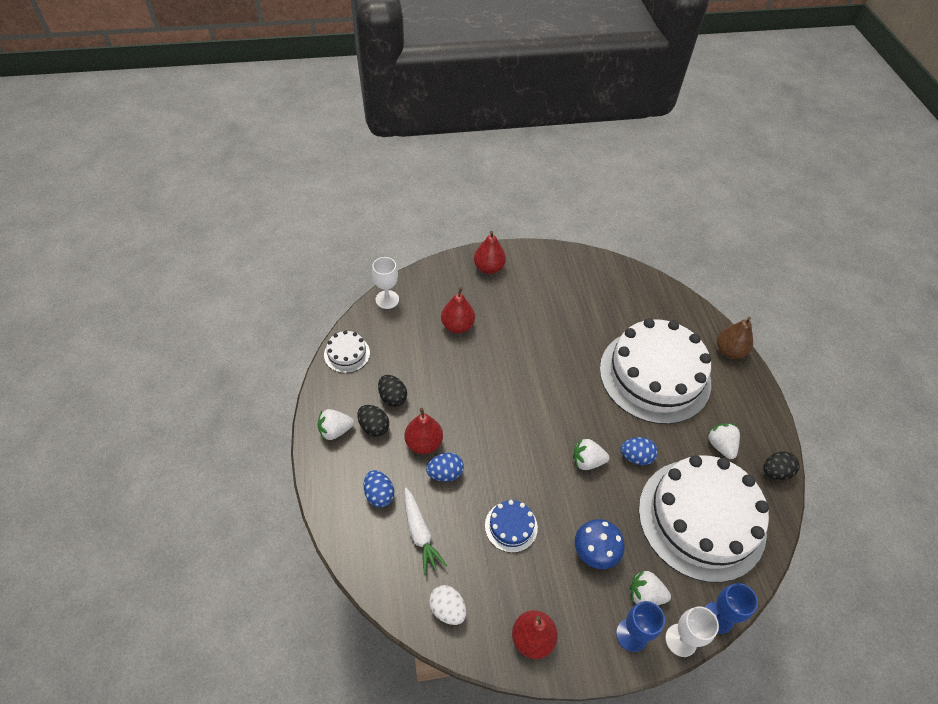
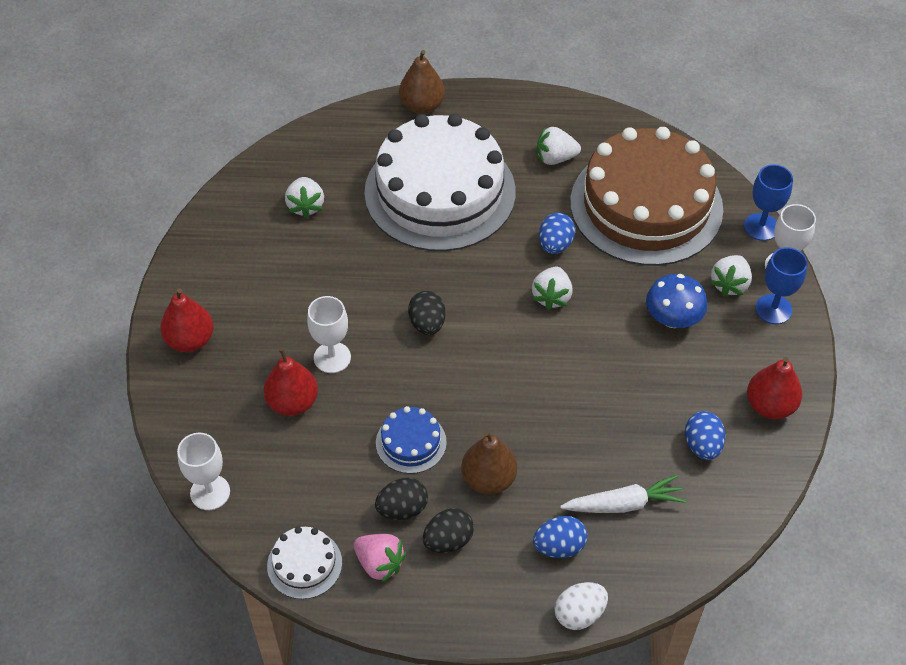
camera: 75 degrees left, 0 degrees up
white strawberry [318,409,354,440] -> white strawberry moved to [285,177,324,218]
red pear [404,408,443,454] -> brown pear [461,431,517,495]
blue egg [426,453,464,482] -> blue egg moved to [685,411,725,460]
white egg [429,585,466,625] -> white egg moved to [555,582,608,630]
blue cake [485,500,538,553] -> blue cake moved to [376,406,447,474]
white cake [639,455,769,583] -> brown cake [570,127,723,266]
black egg [763,452,799,480] -> black egg moved to [408,291,446,335]
none -> white goblet [307,296,351,373]
none -> pink strawberry [354,534,406,583]

